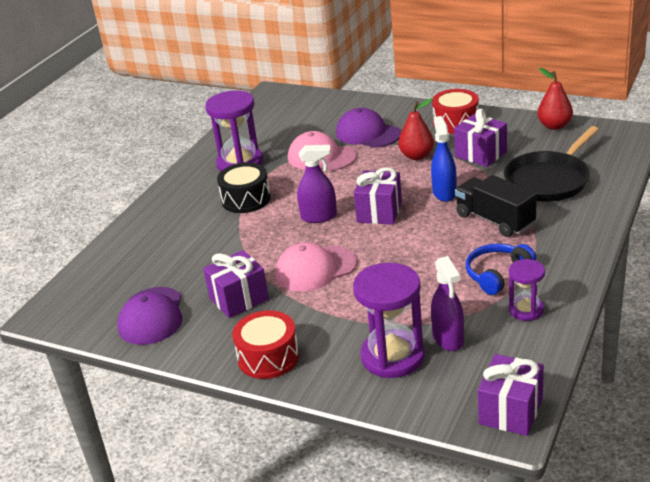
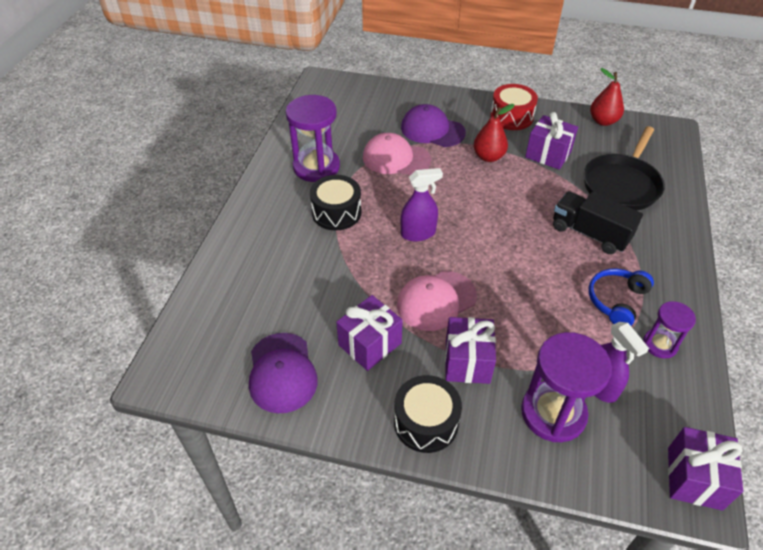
camera: 15 degrees left, 15 degrees up
red drum [232,310,299,379] -> black drum [394,375,462,453]
purple gift [354,167,402,225] -> purple gift moved to [445,317,496,384]
blue spray bottle [431,116,457,202] -> none

